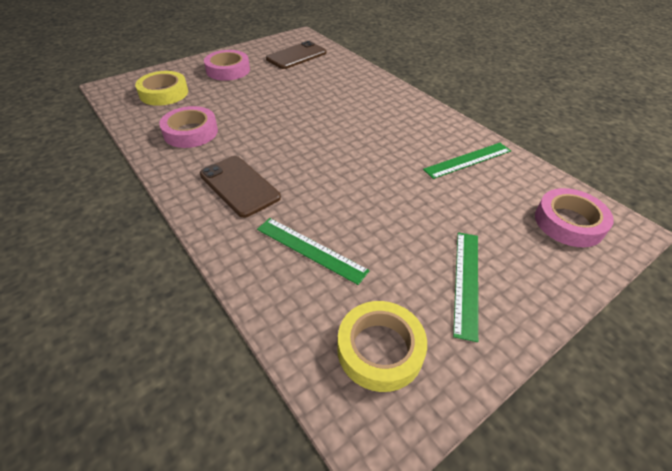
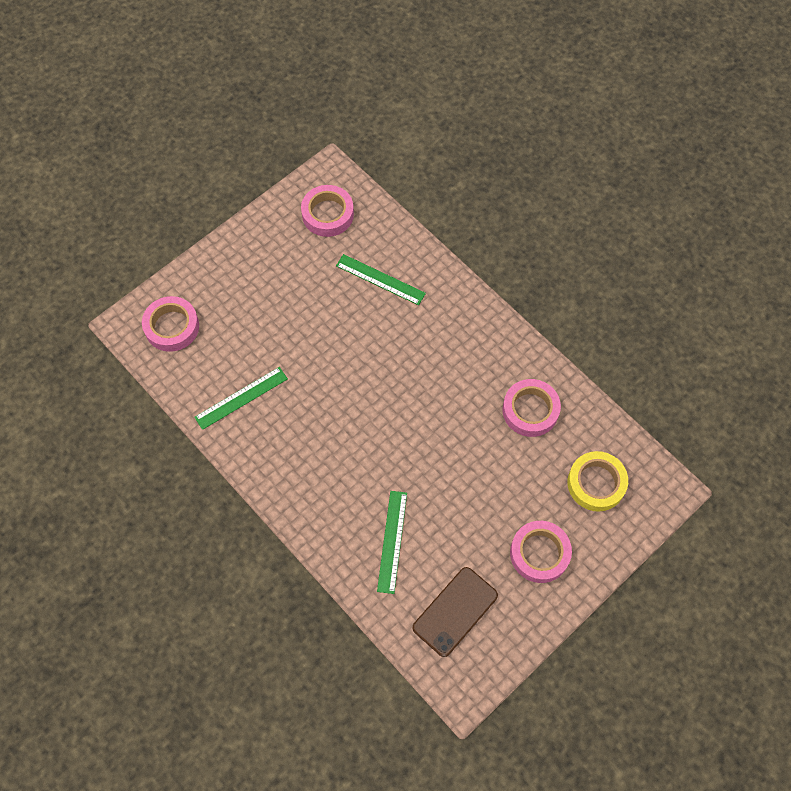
camera: 175 degrees right, 20 degrees up
brown phone [200,156,281,218] -> none
yellow tape [337,301,427,392] -> pink tape [301,185,354,237]
green ruler [453,232,478,342] -> green ruler moved to [377,491,407,594]

